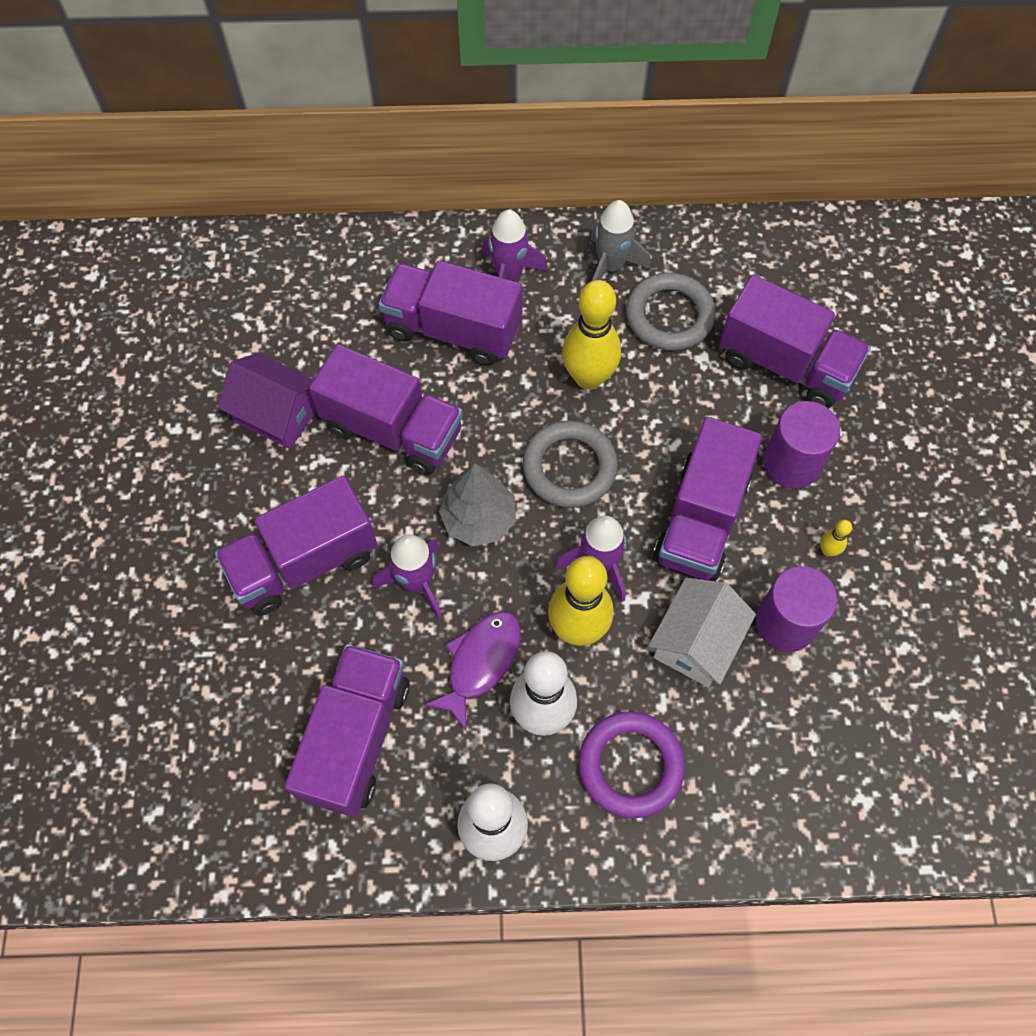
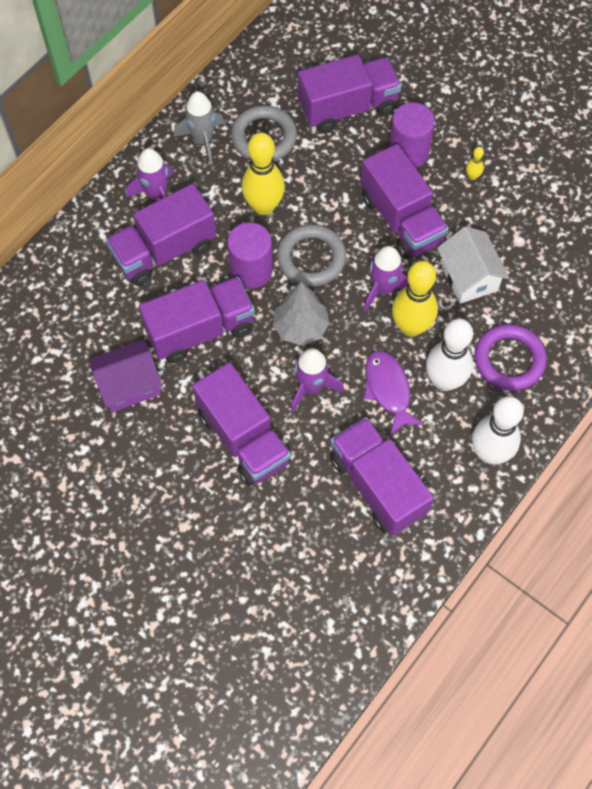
camera: 50 degrees left, 0 degrees up
purple truck [215,476,377,616] -> purple truck turned 45 degrees counterclockwise [192,363,291,486]
purple cylinder [756,566,837,652] -> purple cylinder moved to [227,223,273,288]

